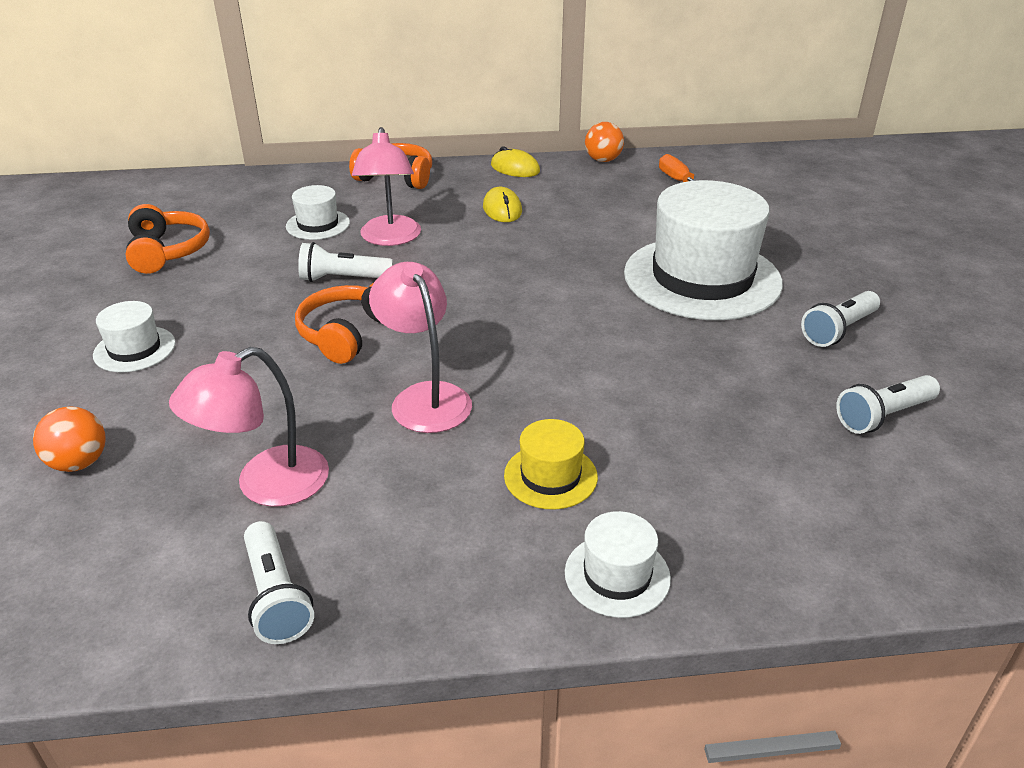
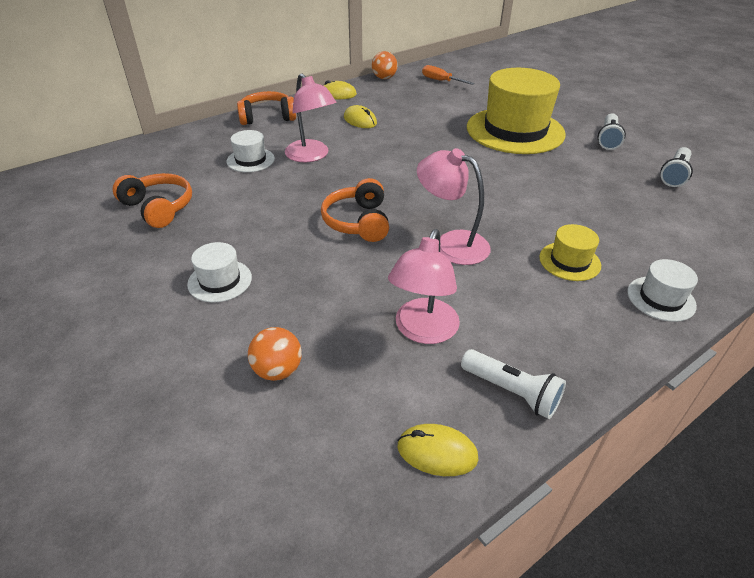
camera: 30 degrees left, 5 degrees up
white flashlight [298,242,393,282] -> none
white hat [624,180,783,320] -> yellow hat [467,68,566,154]
none -> yellow mouse [397,424,479,476]

